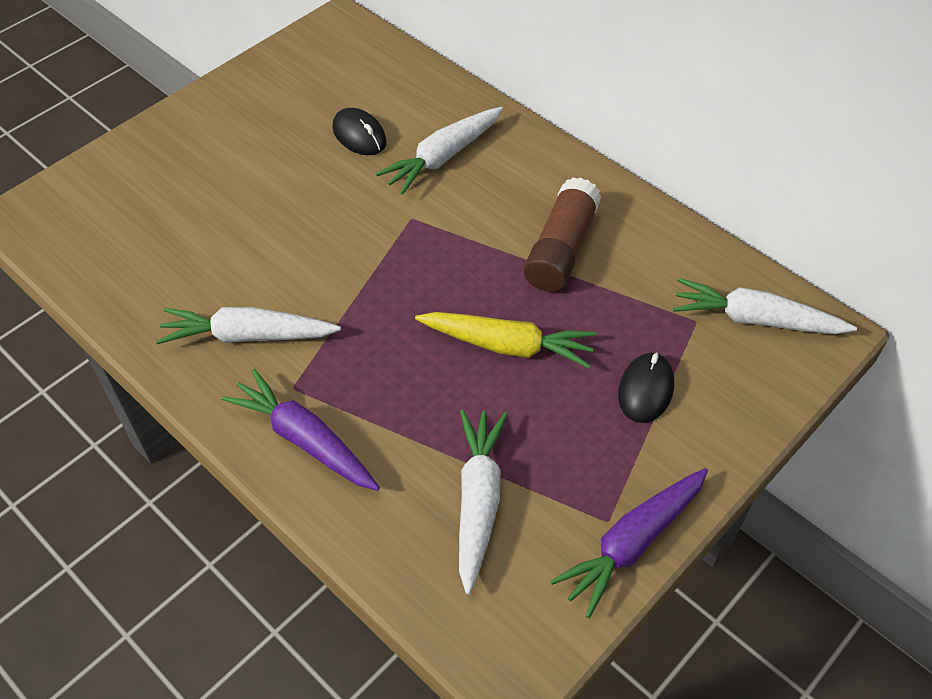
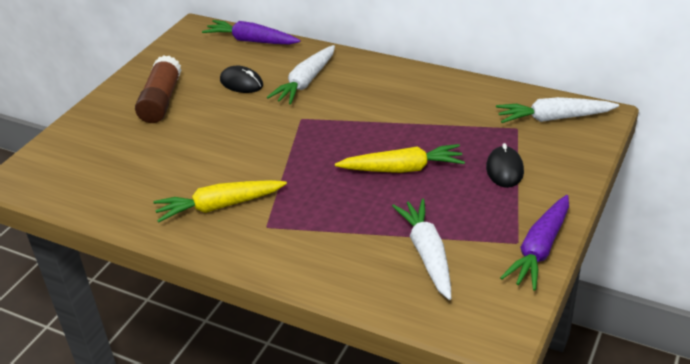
camera: 15 degrees left, 15 degrees down
white carrot [156,307,341,344] -> yellow carrot [153,180,287,222]
purple carrot [221,369,380,491] -> purple carrot moved to [202,20,301,44]
brown glue stick [524,177,602,292] -> brown glue stick moved to [135,55,181,123]

